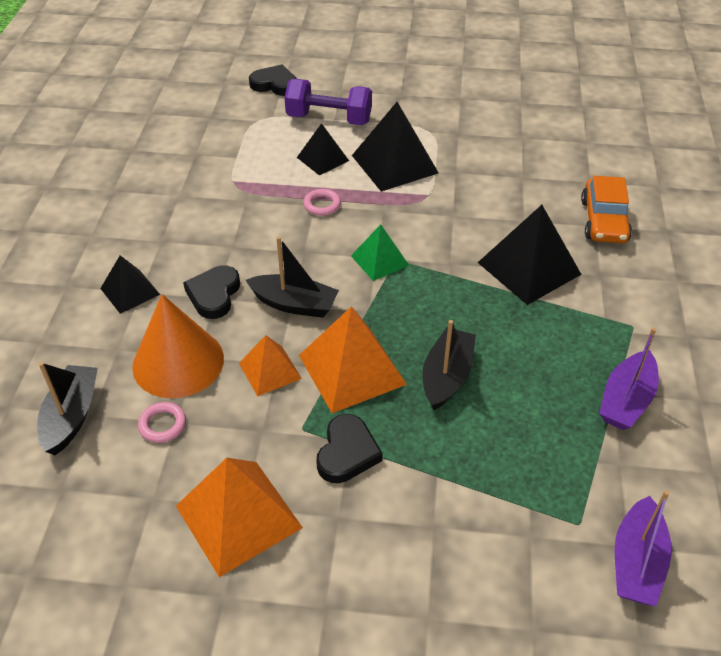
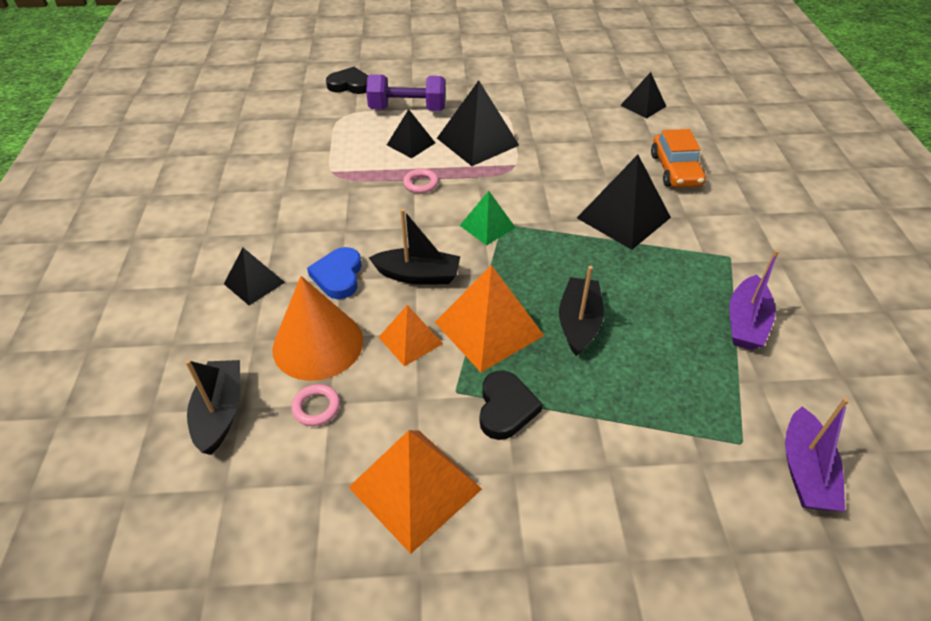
camera: 10 degrees left, 0 degrees up
black heart [183,266,240,319] -> blue heart [307,247,362,299]
none -> black pyramid [620,72,666,119]

